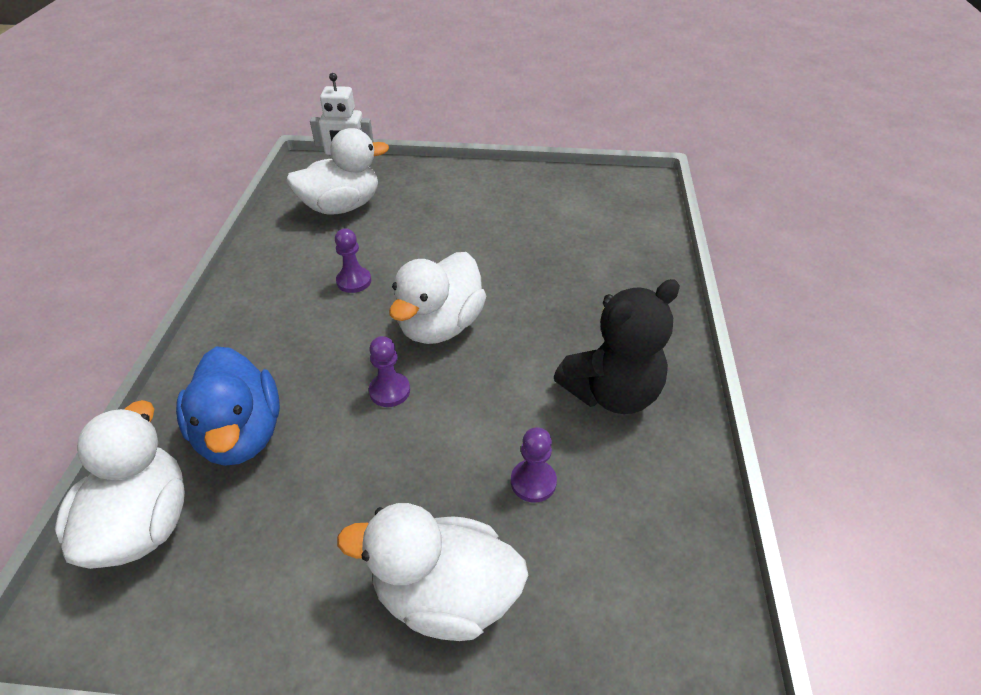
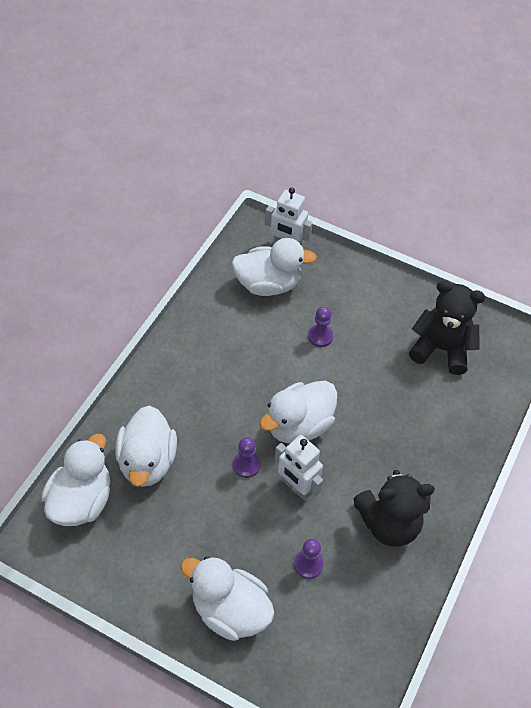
camera: 20 degrees right, 10 degrees up
blue duck [176,346,280,466] -> white duck [115,406,177,487]
purple pawn [335,229,371,293] -> purple pawn moved to [308,307,333,347]
none -> white robot [275,435,323,501]
none -> black teddy bear [409,281,486,375]

